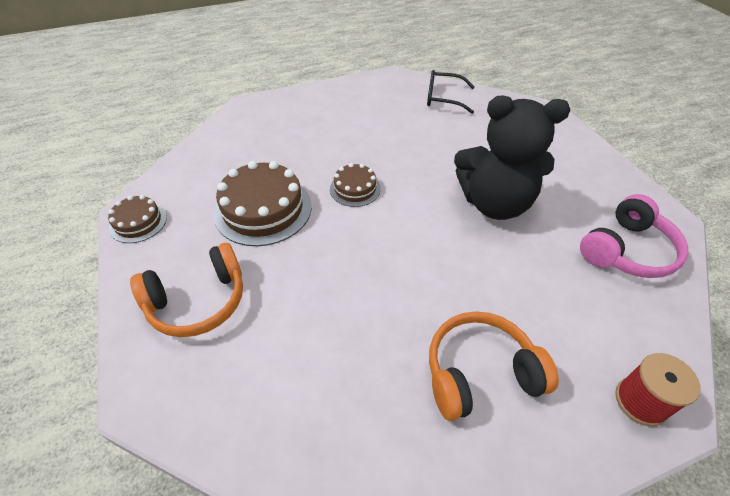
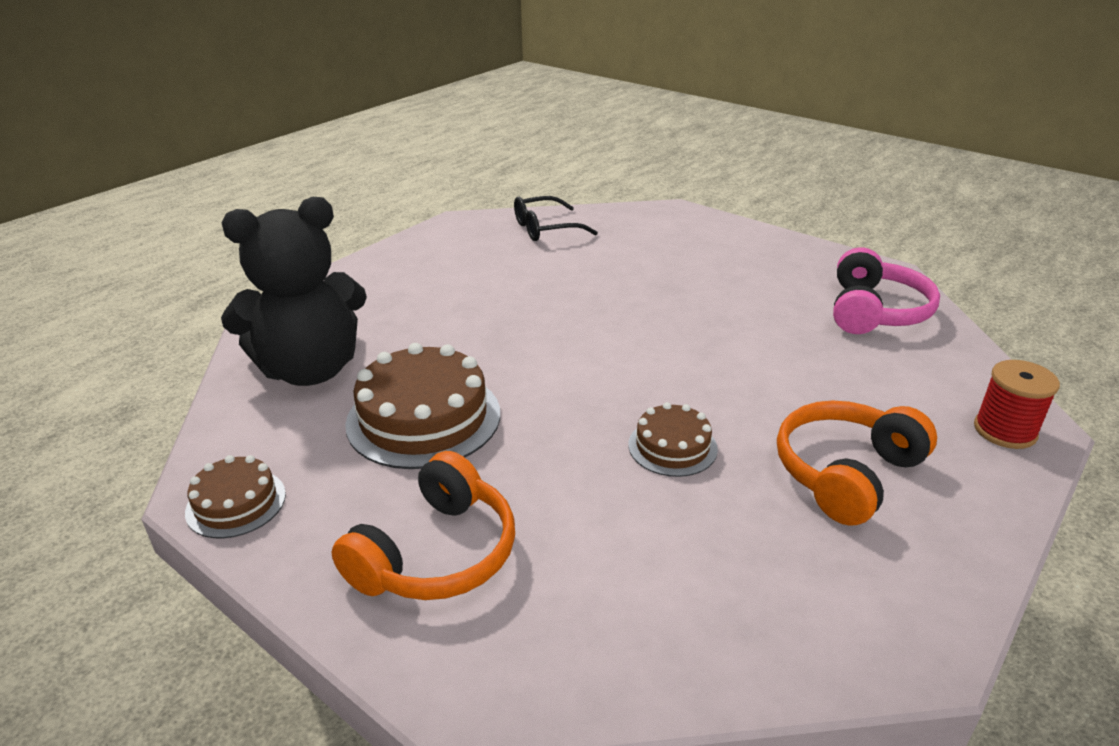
camera: 30 degrees left, 15 degrees down
brown cake [330,163,381,207] -> brown cake moved to [628,402,718,477]
black teddy bear [454,96,570,220] -> black teddy bear moved to [221,197,367,386]

